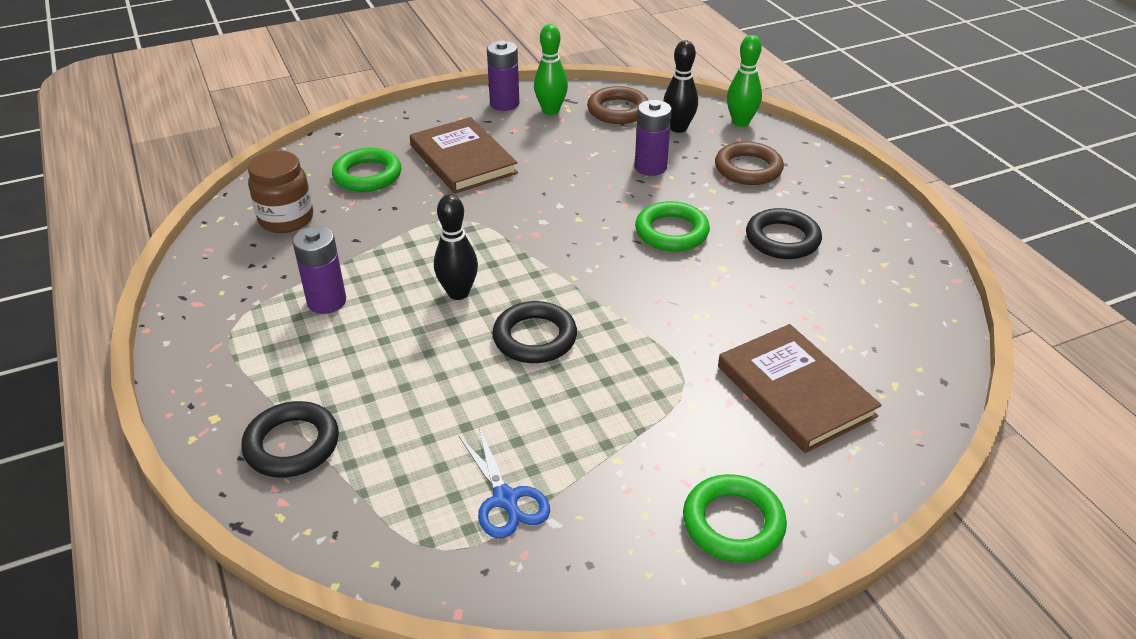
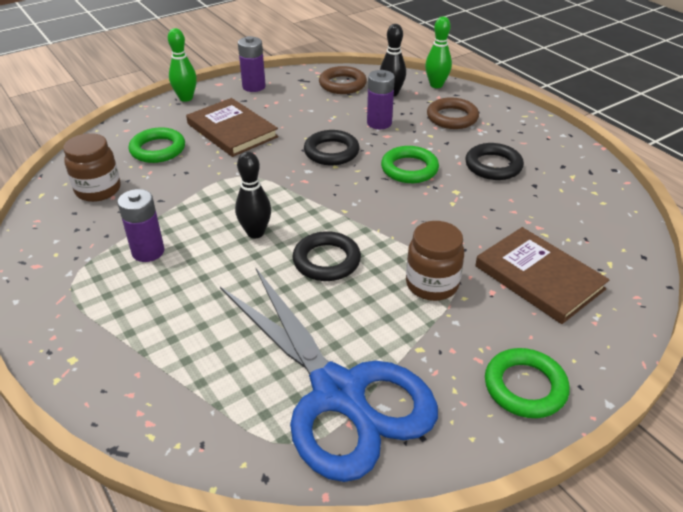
camera: 10 degrees left, 0 degrees up
black ring [241,401,339,478] -> black ring moved to [304,130,360,165]
blue scissors [458,428,550,539] -> blue scissors [220,268,438,482], size x2.45
green bowling pin [534,24,568,115] -> green bowling pin moved to [168,28,197,102]
none -> brown jar [406,221,464,301]

